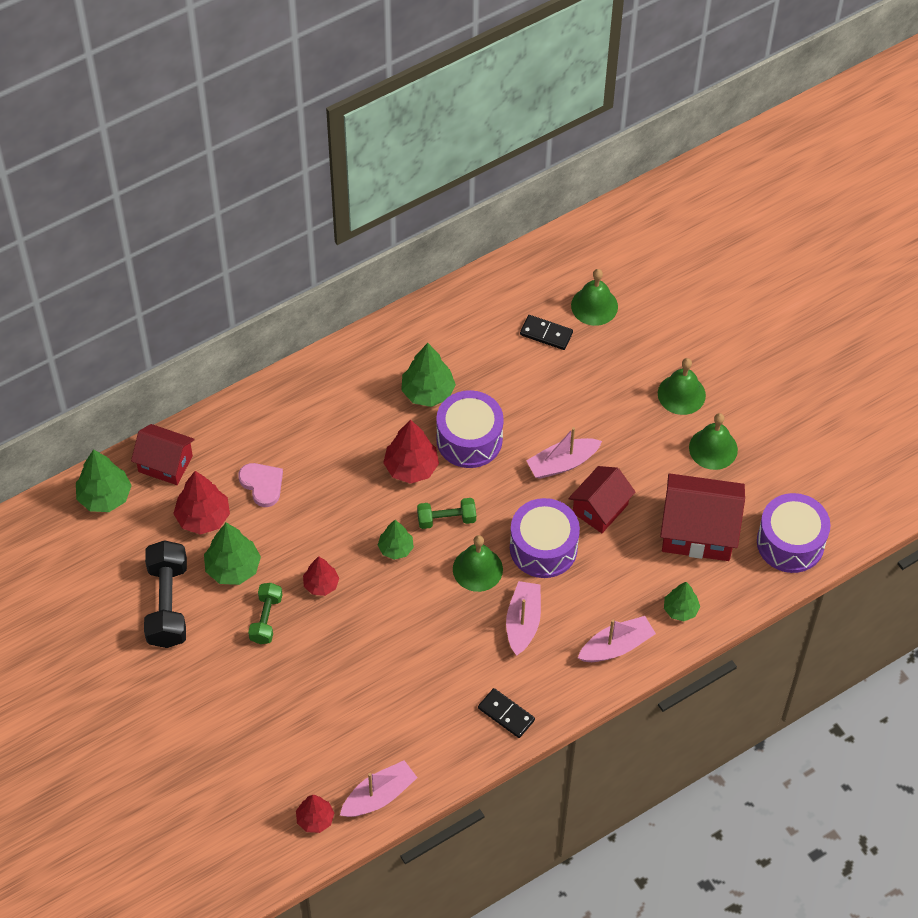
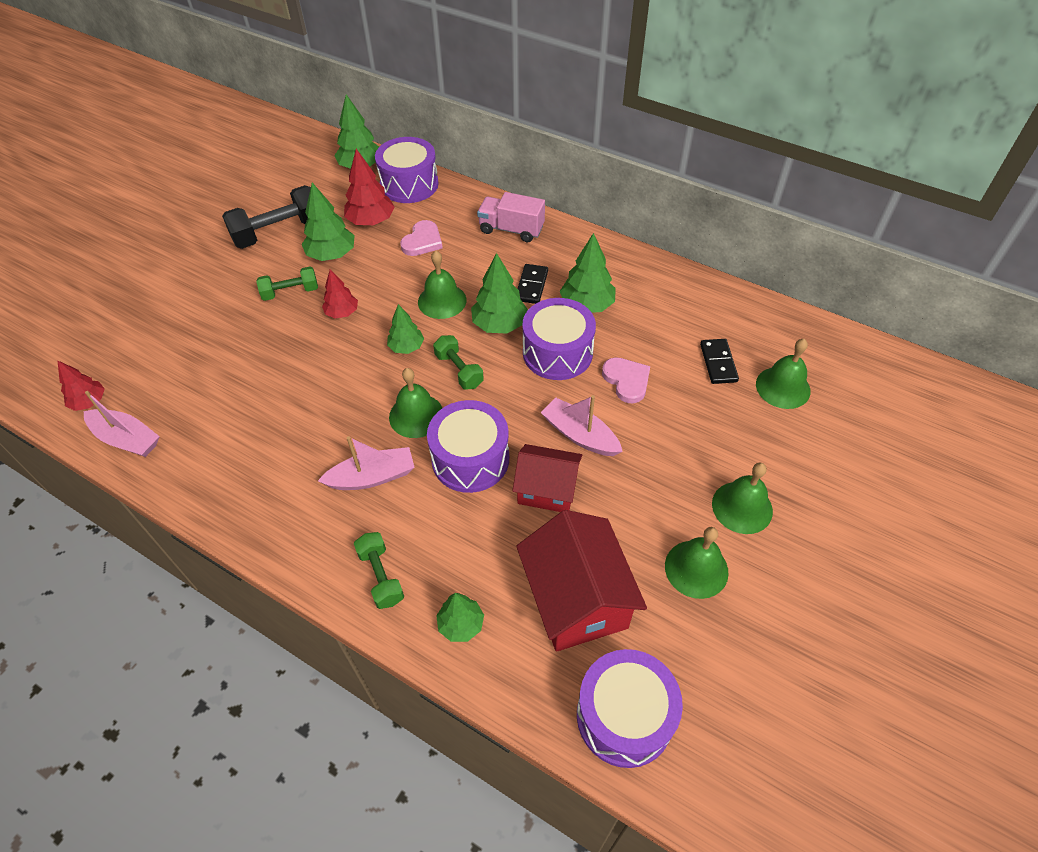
camera: 65 degrees right, 5 degrees down
red house [131,424,195,485] -> purple drum [375,137,439,203]
red tree [383,419,439,484] -> green tree [471,253,528,333]
black domino [478,688,535,738] -> black domino moved to [517,264,548,304]
pink boat [578,616,656,662] -> green dumbbell [354,532,404,609]
none -> green bell [418,251,467,319]
none -> pink truck [477,192,545,242]
none -> pink heart [602,357,650,403]

